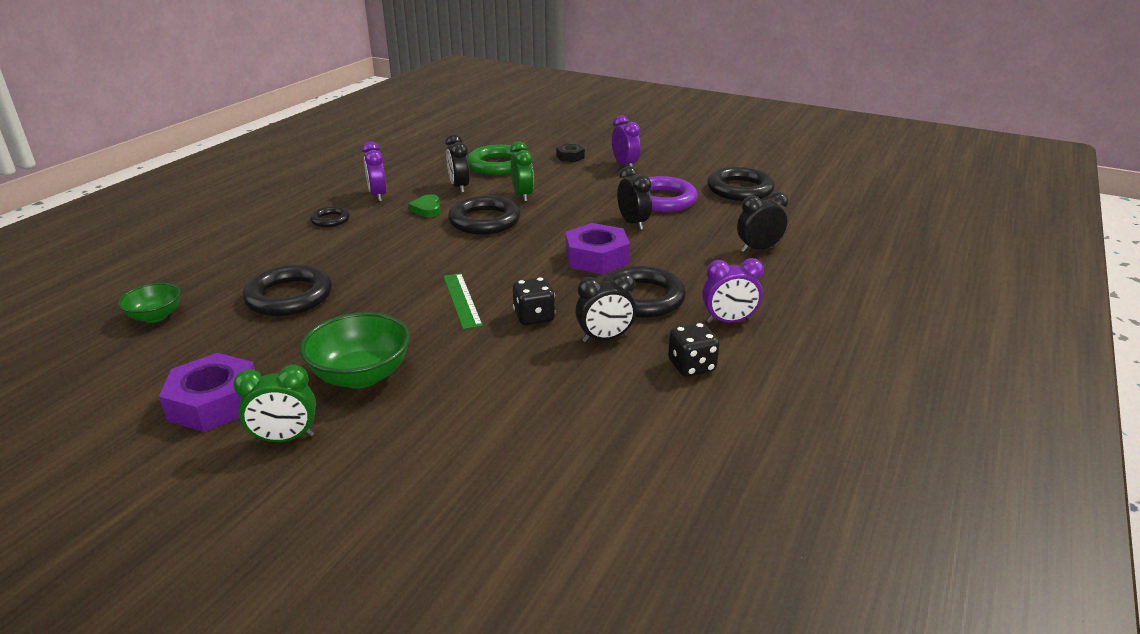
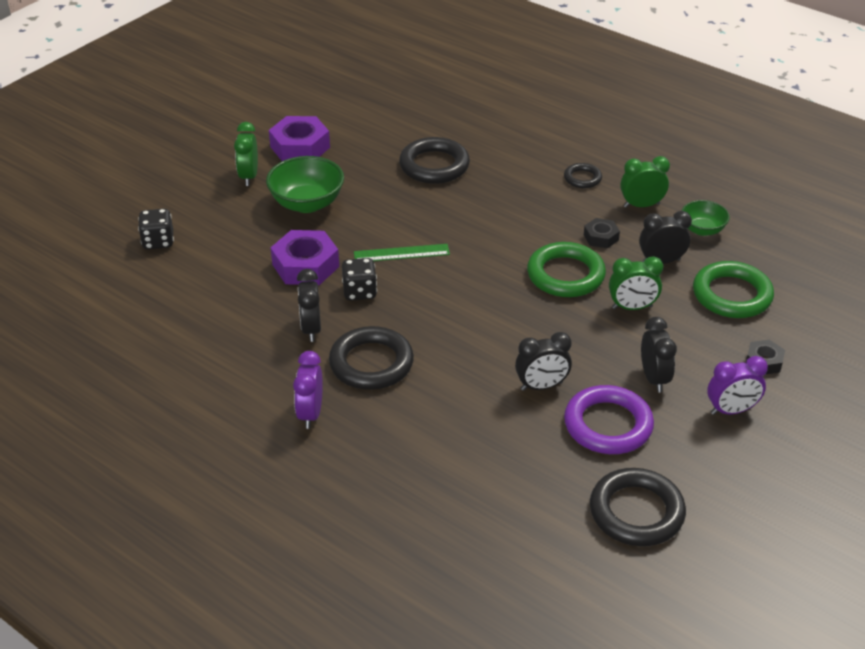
camera: 100 degrees right, 10 degrees up
green bowl [118,283,181,323] -> green bowl moved to [681,200,730,236]
purple clock [362,141,387,202] -> green clock [620,156,670,208]
green heart [408,194,441,217] -> black nut [584,218,620,248]
black ring [448,195,520,235] -> green ring [527,242,606,297]
purple nut [565,223,630,274] -> purple nut moved to [270,230,339,285]
black dice [668,323,720,377] -> black dice moved to [138,209,174,249]
black clock [737,192,788,252] -> black clock moved to [641,317,677,393]

